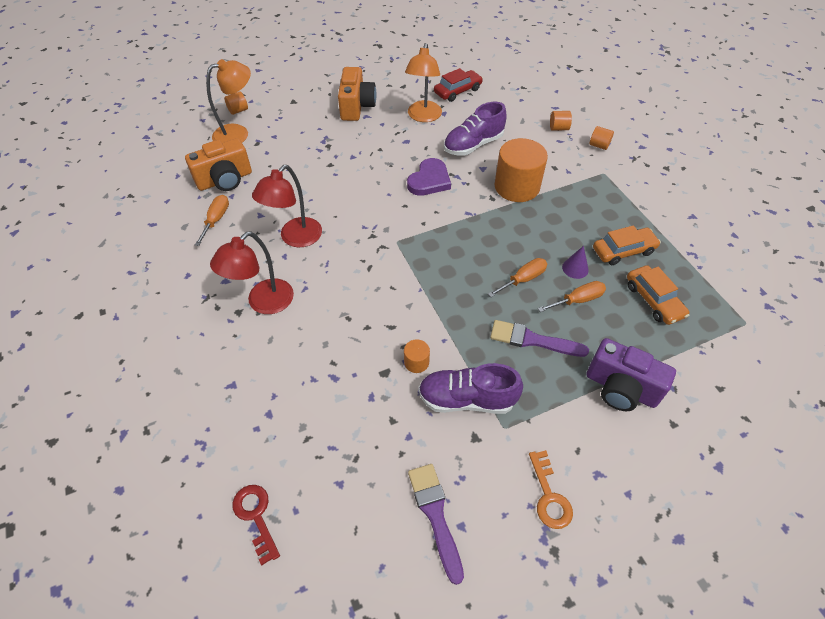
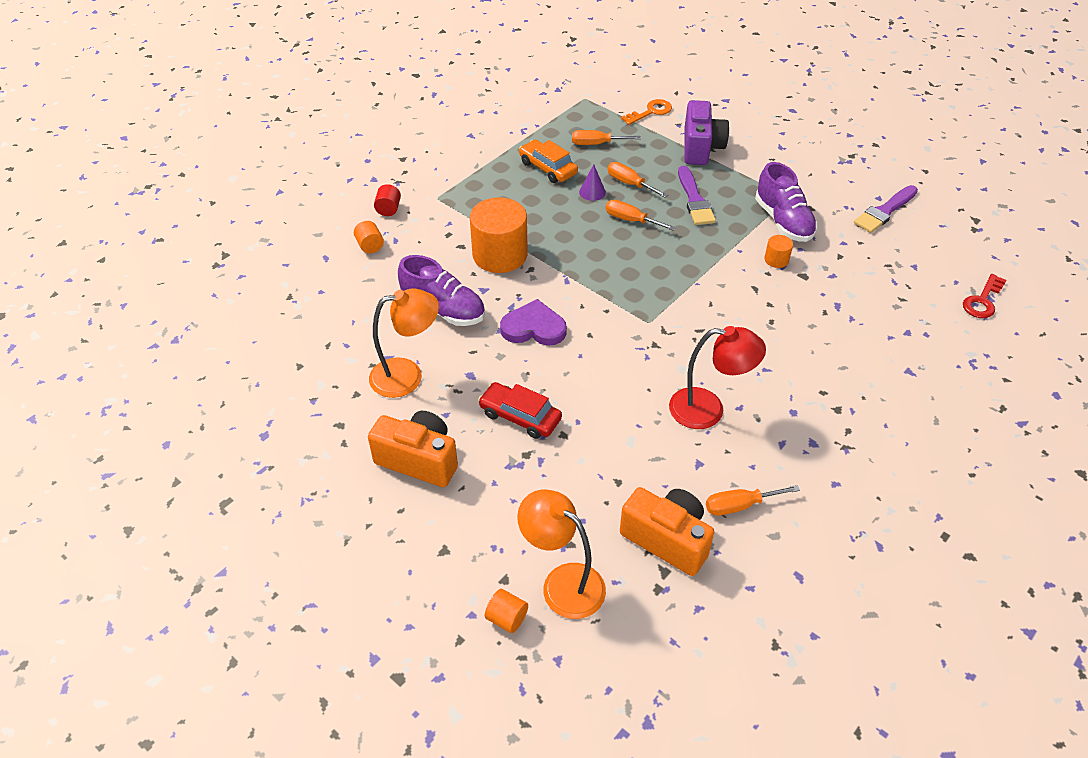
camera: 115 degrees left, 5 degrees down
red lamp [210,232,294,314] -> none
orange camera [338,67,377,121] -> orange camera turned 45 degrees clockwise [368,411,458,487]
red car [434,68,483,102] -> red car moved to [478,382,562,439]
orange key [529,450,573,529] -> orange key moved to [621,99,672,125]
orange cylinder [589,126,614,150] -> red cylinder [374,184,401,216]
orange car [627,265,689,325] -> orange screwdriver [572,130,641,145]

